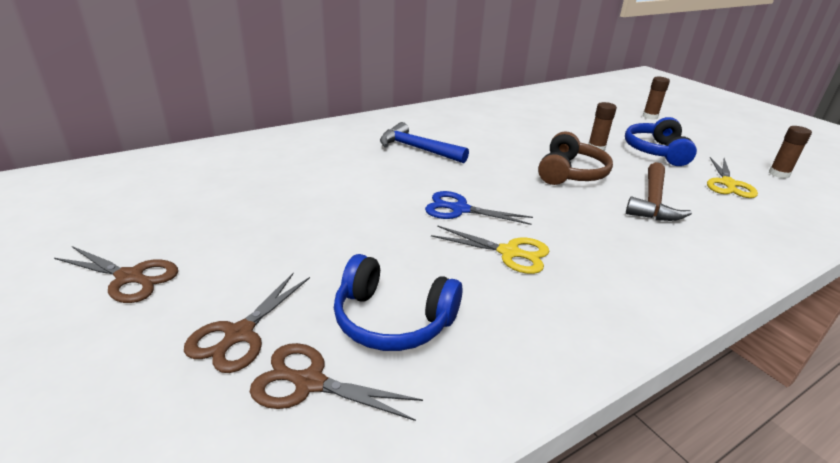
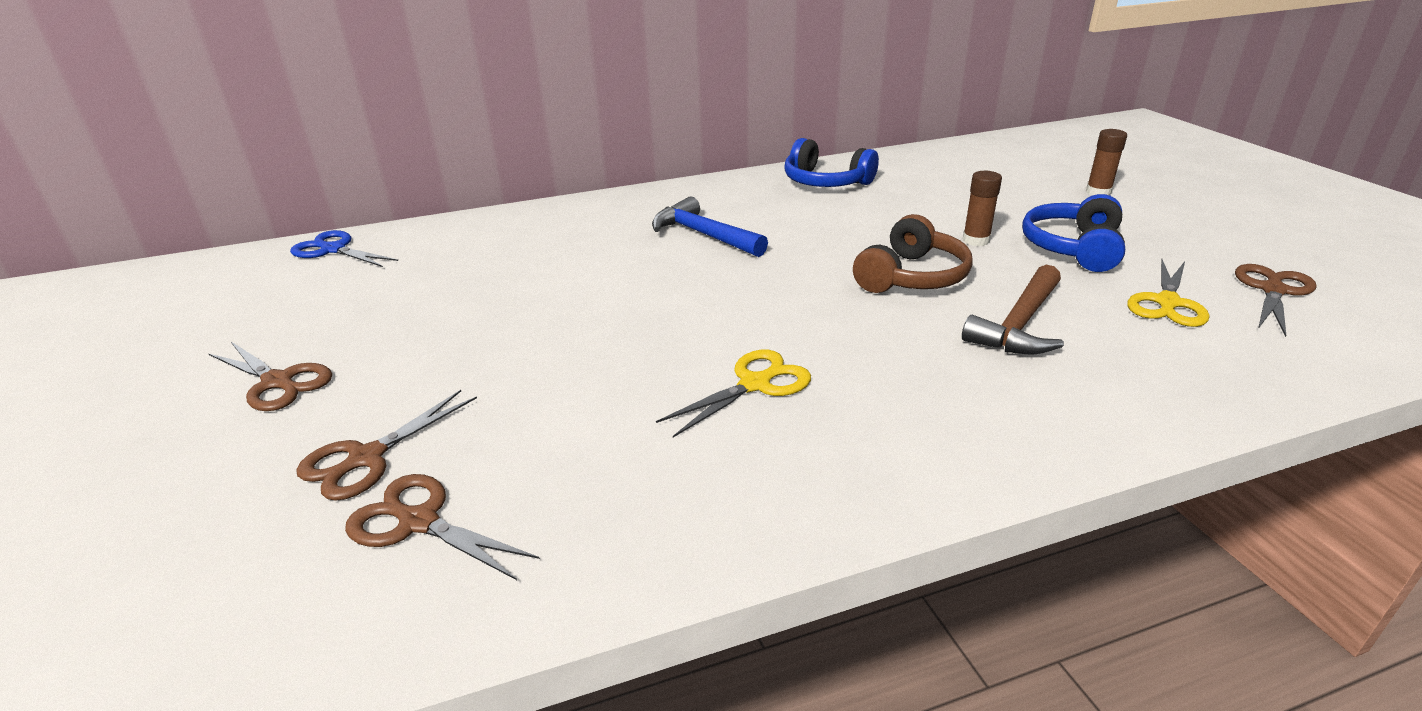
camera: 15 degrees right, 0 degrees up
blue headphones [334,254,463,351] -> blue headphones moved to [784,138,879,187]
blue scissors [425,191,533,225] -> blue scissors moved to [290,230,398,267]
yellow scissors [431,225,549,274] -> yellow scissors turned 75 degrees counterclockwise [656,350,811,437]
brown glue stick [769,126,812,179] -> brown scissors [1235,264,1317,337]

